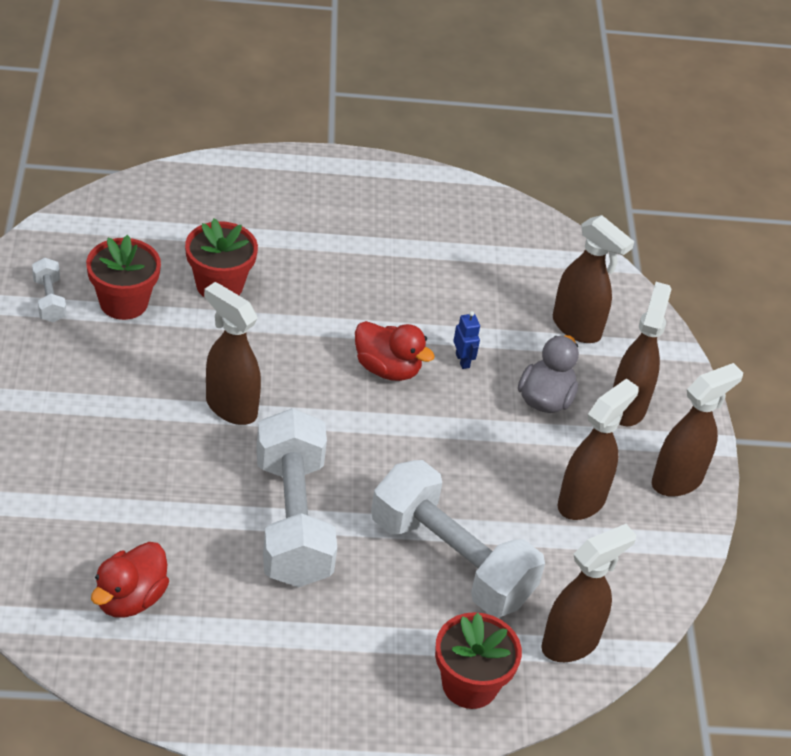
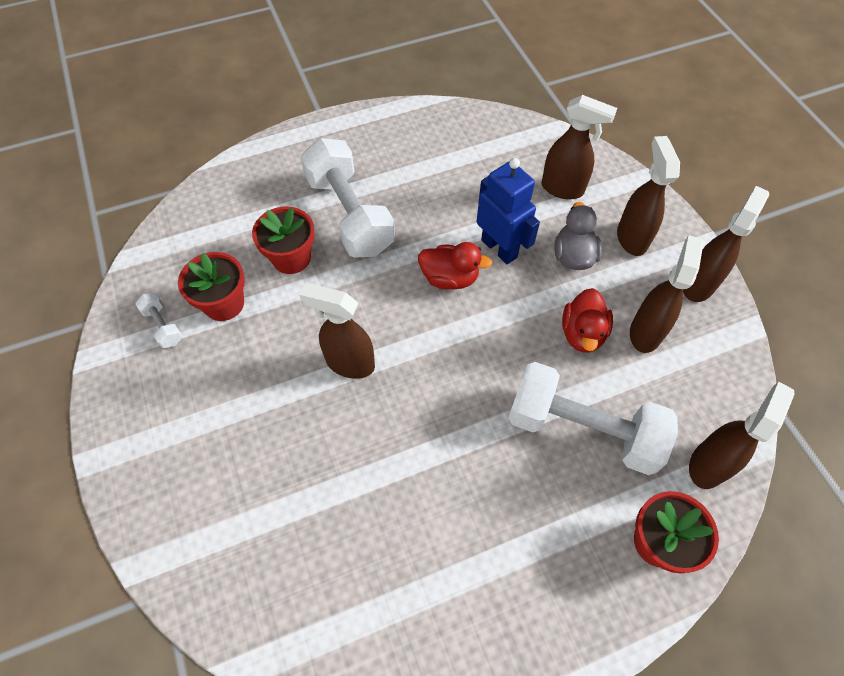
camera: 15 degrees left, 15 degrees up
red duck [91,542,169,618] -> red duck moved to [562,288,613,353]
white dumbbell [256,408,337,587] -> white dumbbell moved to [301,138,395,257]
blue robot [453,311,480,369] -> blue robot [476,158,540,264], size x2.24

